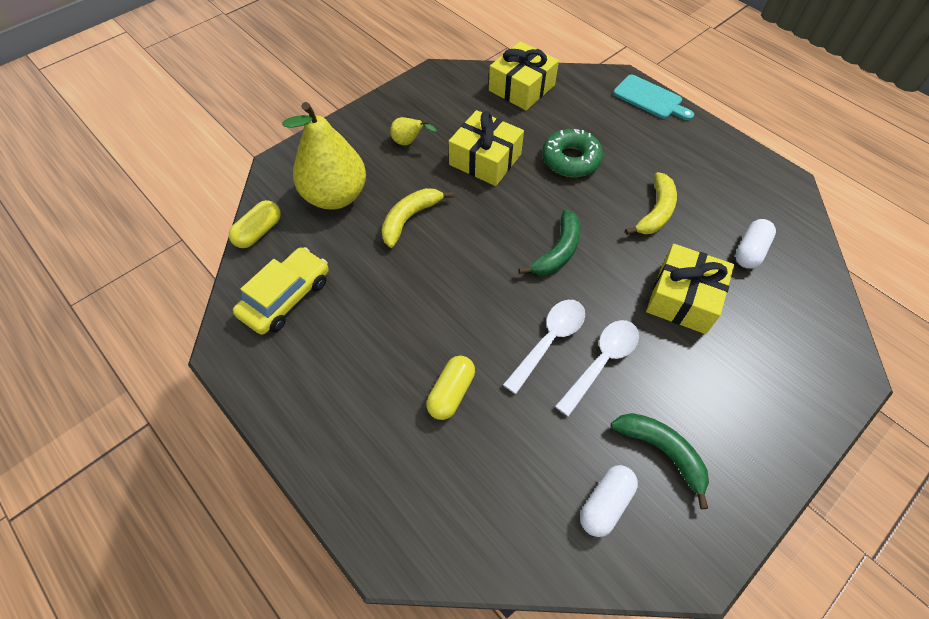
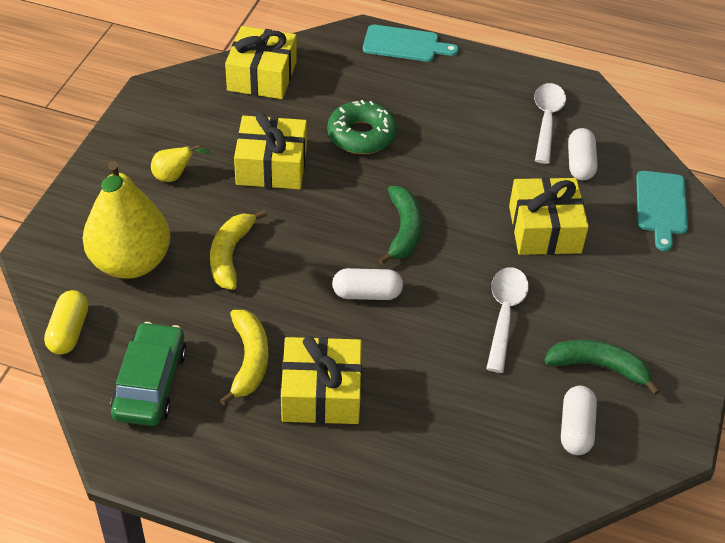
camera: 30 degrees left, 10 degrees down
yellow car [233,247,329,335] -> green car [110,322,187,426]
yellow capsule [426,356,475,420] -> none
white spoon [503,300,585,394] -> white spoon moved to [534,83,566,164]
yellow banana [625,172,677,235] -> yellow banana moved to [220,310,268,405]
none -> yellow gift [281,336,362,424]
none -> white capsule [332,268,403,300]
none -> turquoise cutting board [636,171,688,251]

